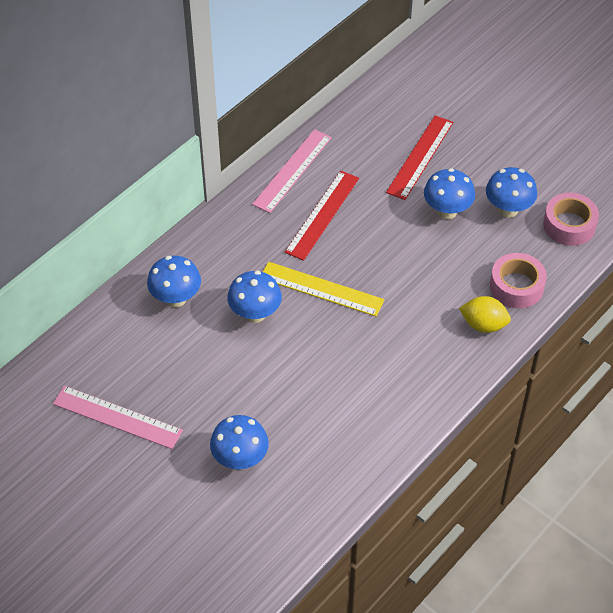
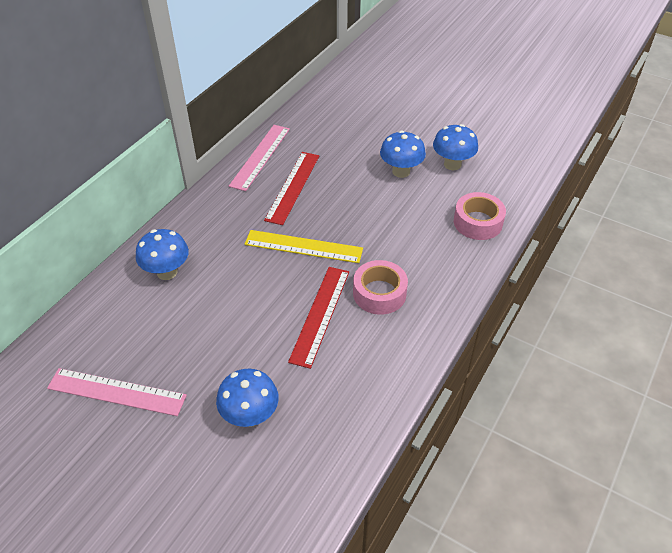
camera: 10 degrees left, 5 degrees down
blue mushroom [227,271,282,323] -> none
red ruler [386,115,453,200] -> red ruler moved to [288,267,349,369]
yellow lemon [459,296,511,333] -> none
pink tape [543,193,599,246] -> pink tape moved to [353,260,408,315]

